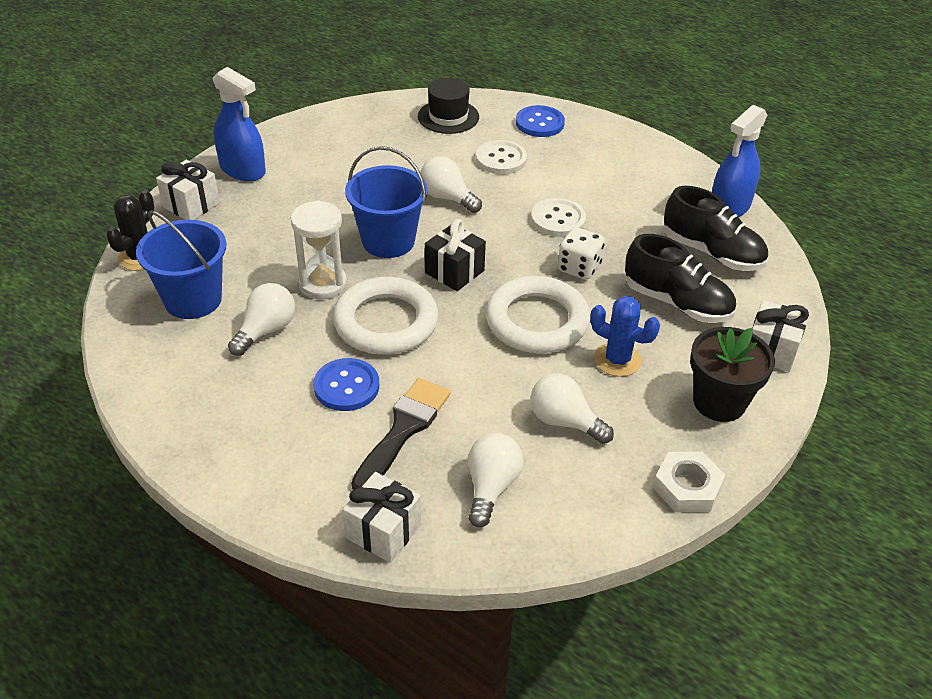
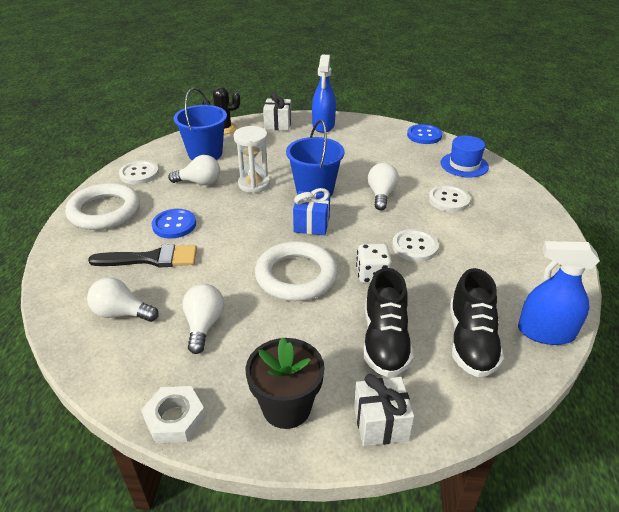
camera: 60 degrees right, 5 degrees down
white ring [333,277,438,354] -> white ring moved to [65,183,140,230]
white gift [343,472,421,563] -> none
black hat [418,78,479,134] -> blue hat [441,136,489,178]
black gift [425,219,486,291] -> blue gift [293,188,330,235]
white light bulb [468,433,523,527] -> white light bulb turned 150 degrees counterclockwise [87,277,159,322]
blue button [516,105,565,137] -> blue button moved to [407,124,442,144]
blue cactus [590,296,660,377] -> none
none -> white button [119,160,159,184]

